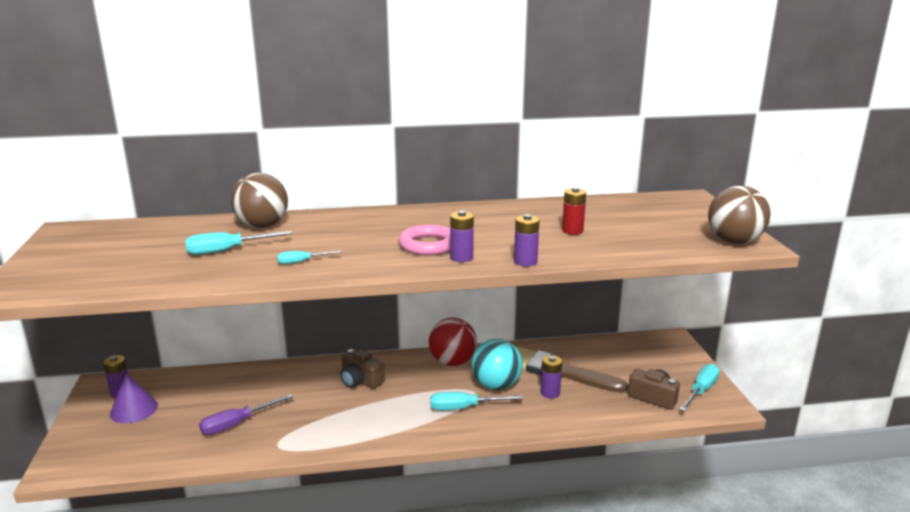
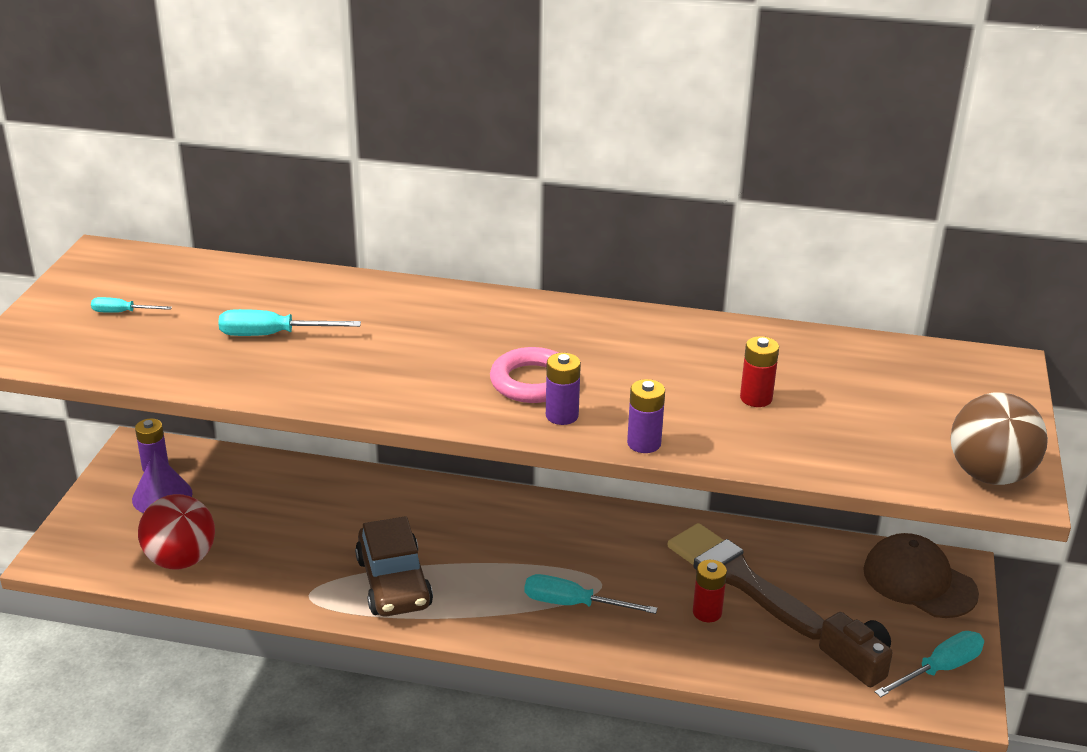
camera: 20 degrees right, 10 degrees up
purple screwdriver [199,394,293,435] -> none
brown ball [231,173,288,228] -> none
turquoise screwdriver [278,251,341,264] -> turquoise screwdriver moved to [91,297,172,313]
brown camera [340,349,385,389] -> none
red ball [429,318,477,366] -> red ball moved to [138,494,215,569]
turquoise ball [471,339,523,390] -> none
purple battery [540,355,562,399] -> red battery [693,560,727,622]
none -> brown car [355,516,433,617]
none -> brown cap [863,533,979,618]

